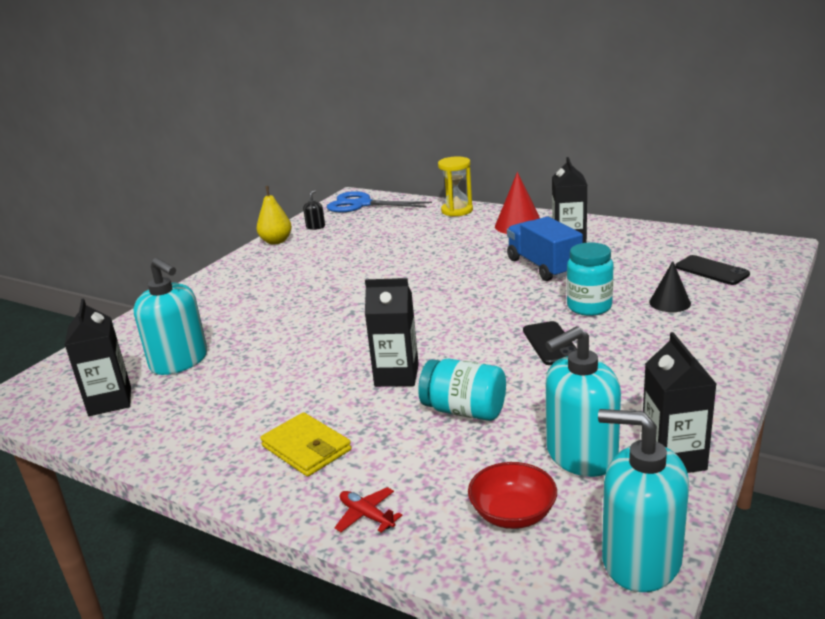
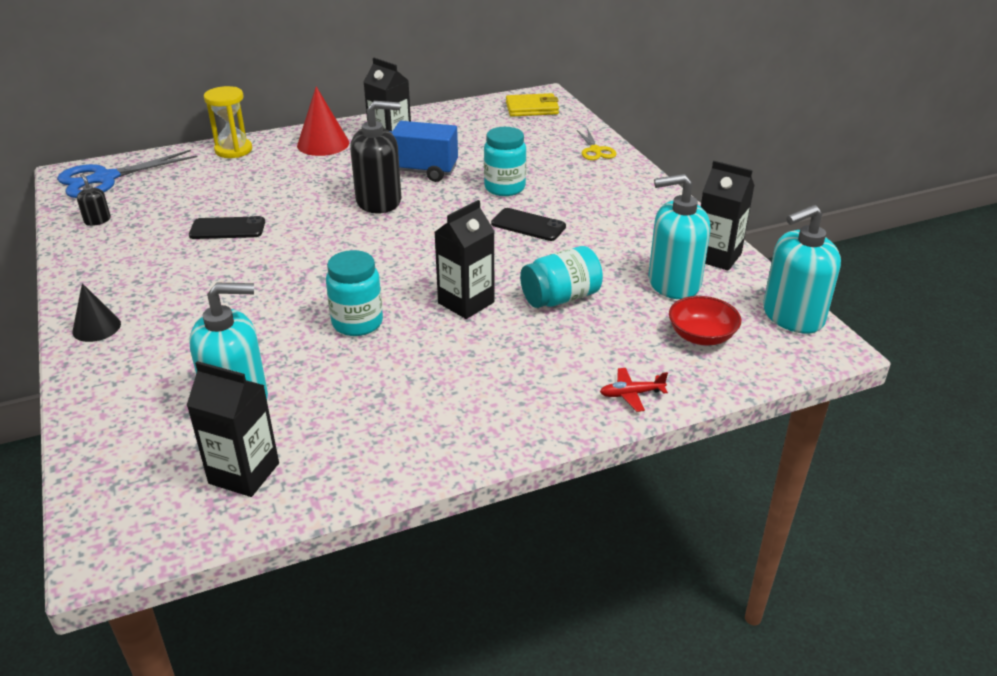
camera: 55 degrees left, 10 degrees up
yellow pear [257,186,292,244] -> none
yellow wallet [260,412,351,477] -> yellow wallet moved to [506,93,559,117]
turquoise soap dispenser [545,326,621,477] -> turquoise soap dispenser turned 75 degrees clockwise [648,174,710,299]
black cone [649,261,691,312] -> black cone moved to [72,283,121,342]
black phone [675,255,750,285] -> black phone moved to [189,216,265,239]
none -> turquoise jar [326,250,383,336]
none -> black soap dispenser [350,101,401,214]
none -> yellow scissors [577,128,617,160]

